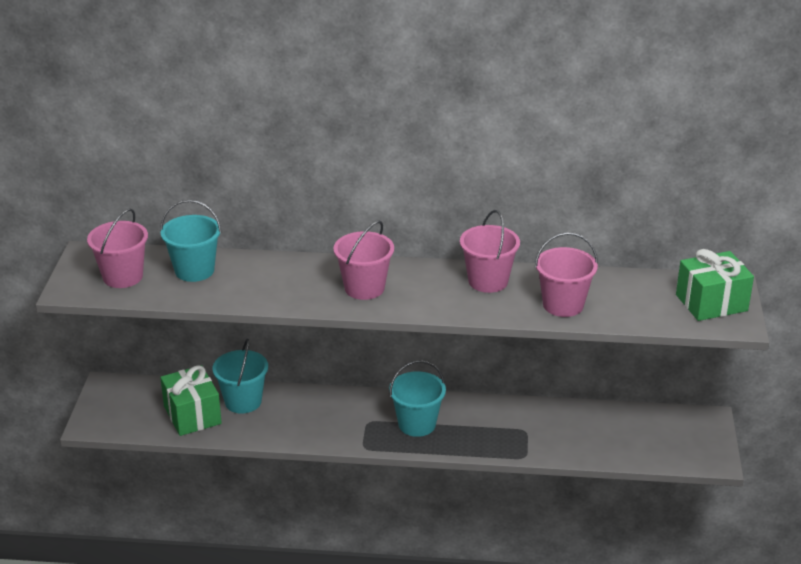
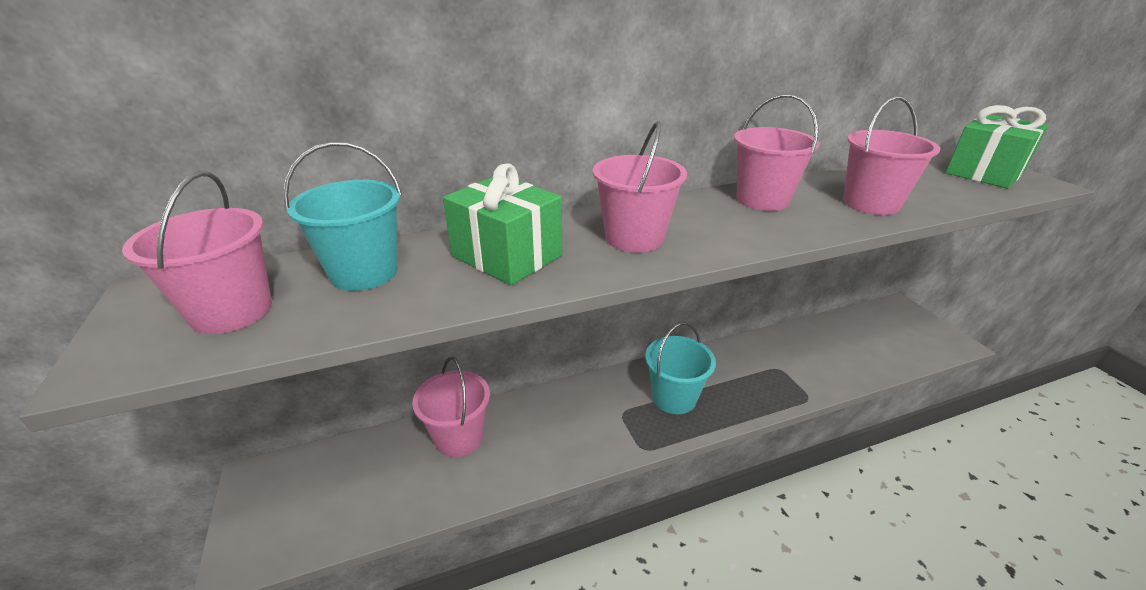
camera: 25 degrees left, 0 degrees up
green gift [160,365,222,436] -> green gift moved to [443,163,562,285]
turquoise bucket [213,339,268,414] -> pink bucket [412,357,490,457]

